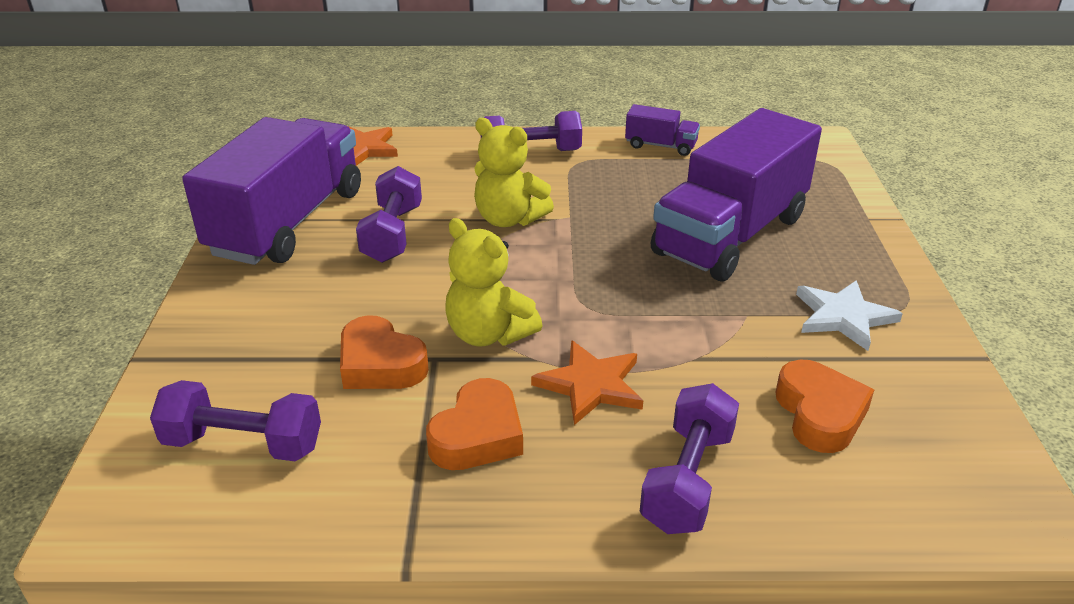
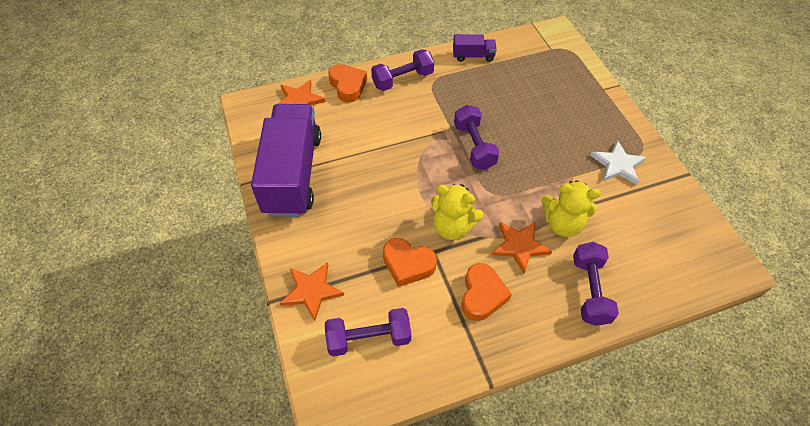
camera: 20 degrees left, 20 degrees up
purple dumbbell [356,166,422,263] -> purple dumbbell moved to [454,105,499,170]
yellow teddy bear [474,118,554,227] -> yellow teddy bear moved to [541,180,601,237]
purple truck [651,108,822,281] -> none
orange heart [775,359,874,453] -> orange heart moved to [328,64,367,103]
none -> orange star [280,262,344,321]

